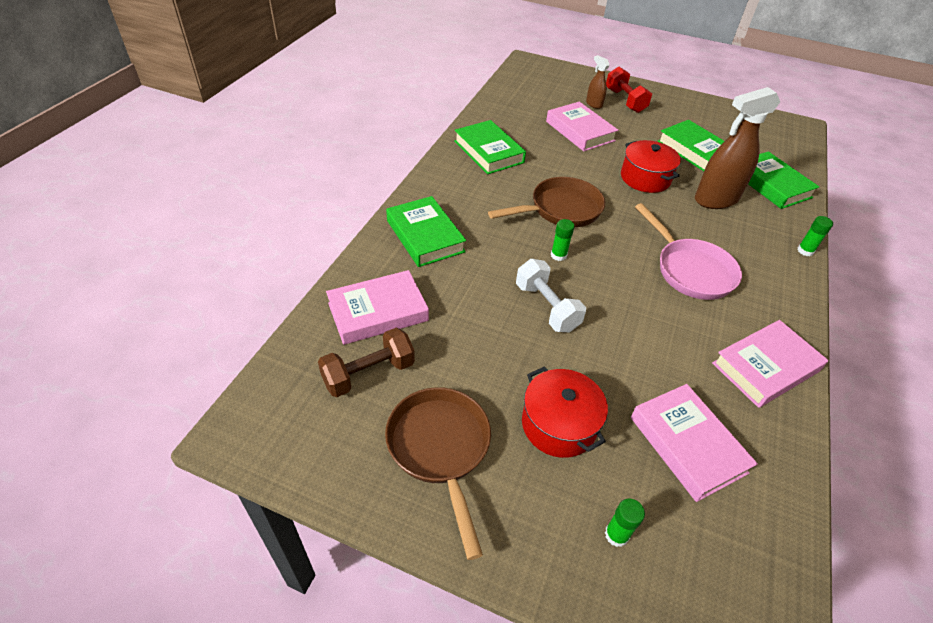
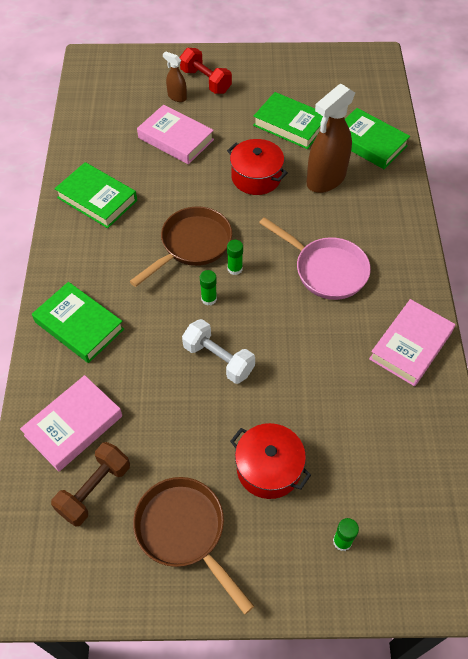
camera: 20 degrees left, 10 degrees up
pink book [631,384,758,502] -> none
green glue stick [797,216,833,256] -> green glue stick moved to [227,240,243,275]

